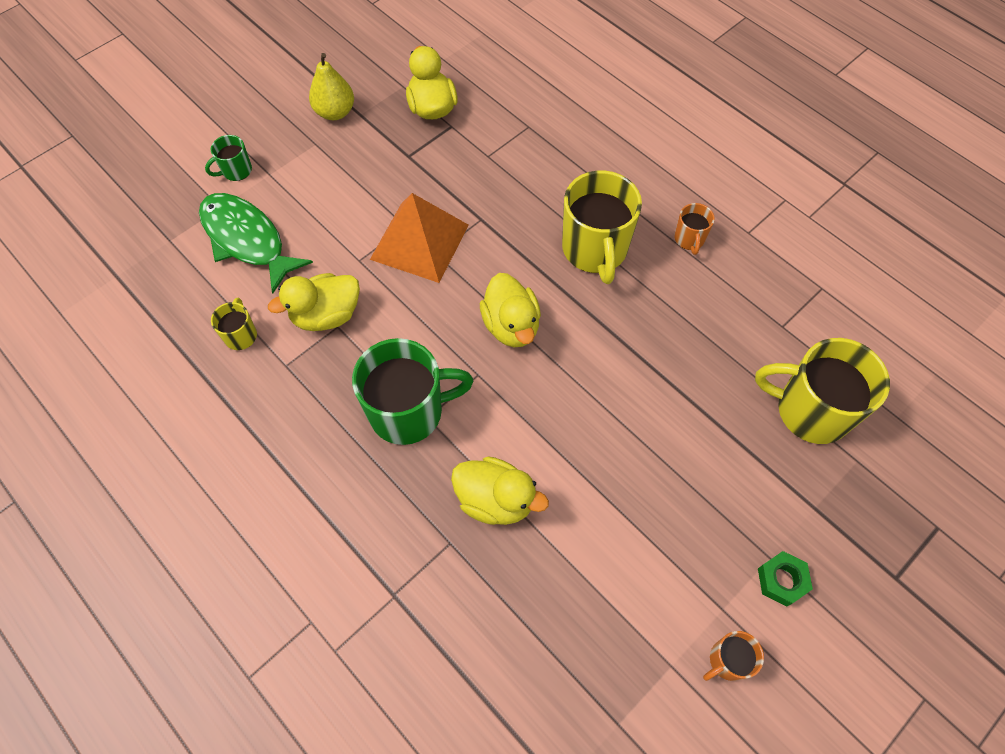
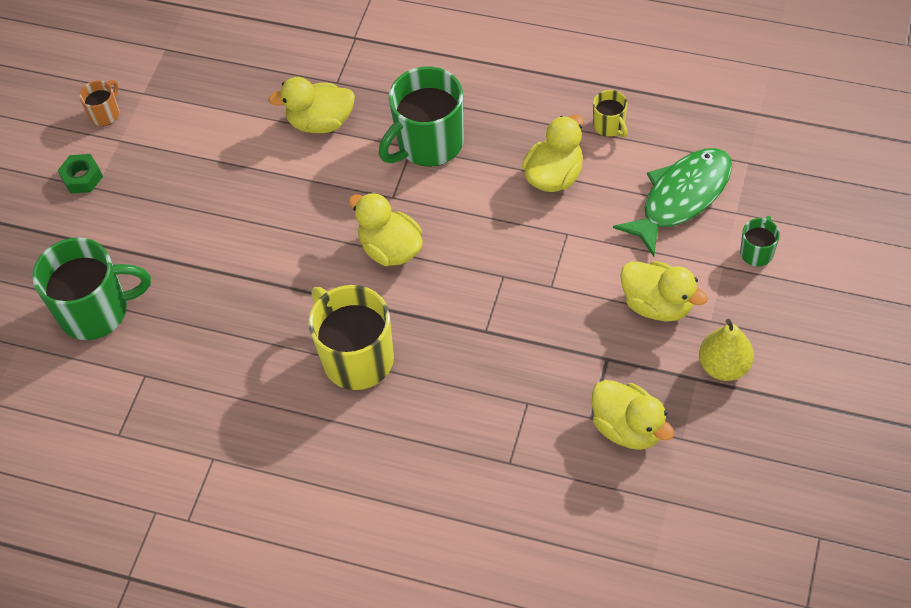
camera: 155 degrees right, 5 degrees down
green fish [199,193,313,294] -> green fish turned 60 degrees counterclockwise [613,148,732,257]
orange pyramid [370,193,469,283] -> none
orange mug [674,203,715,255] -> none
yellow mug [755,338,890,444] -> green mug [32,237,151,340]
none -> yellow duck [620,261,708,322]

